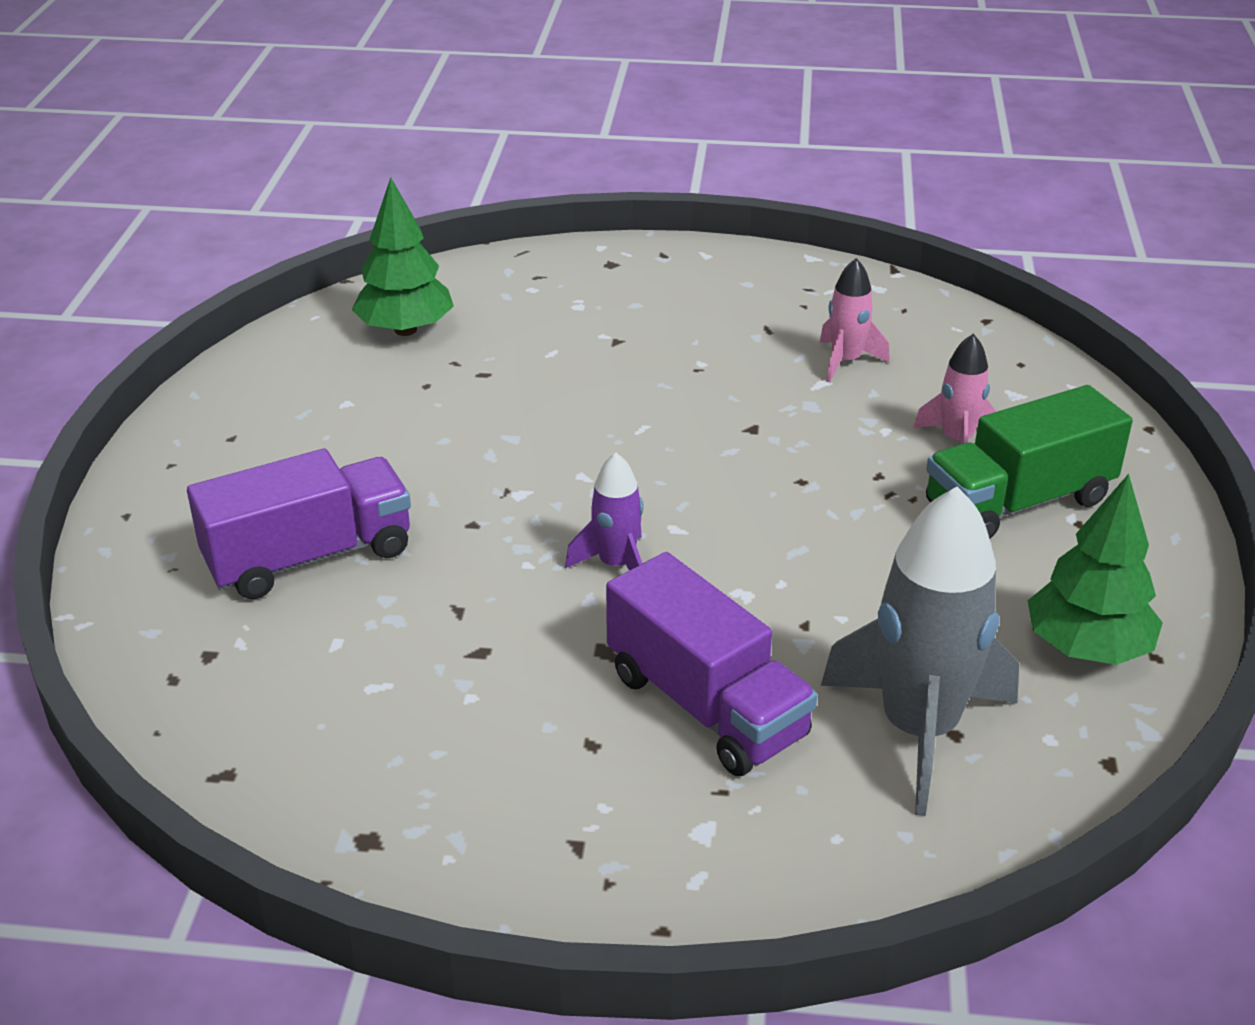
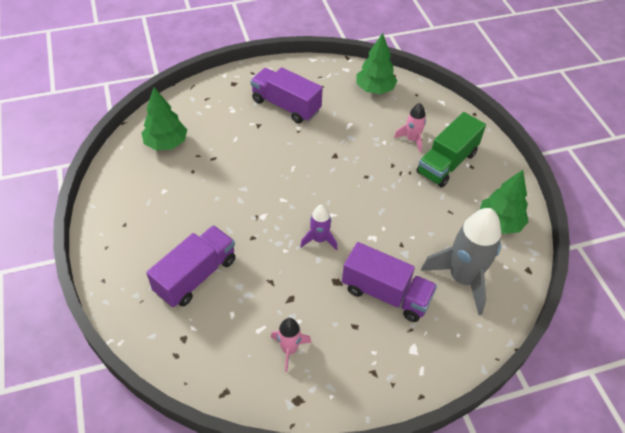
camera: 25 degrees left, 15 degrees up
pink rocket [820,258,889,382] -> pink rocket moved to [271,318,312,372]
none -> purple truck [250,67,323,123]
none -> green tree [356,33,397,94]

